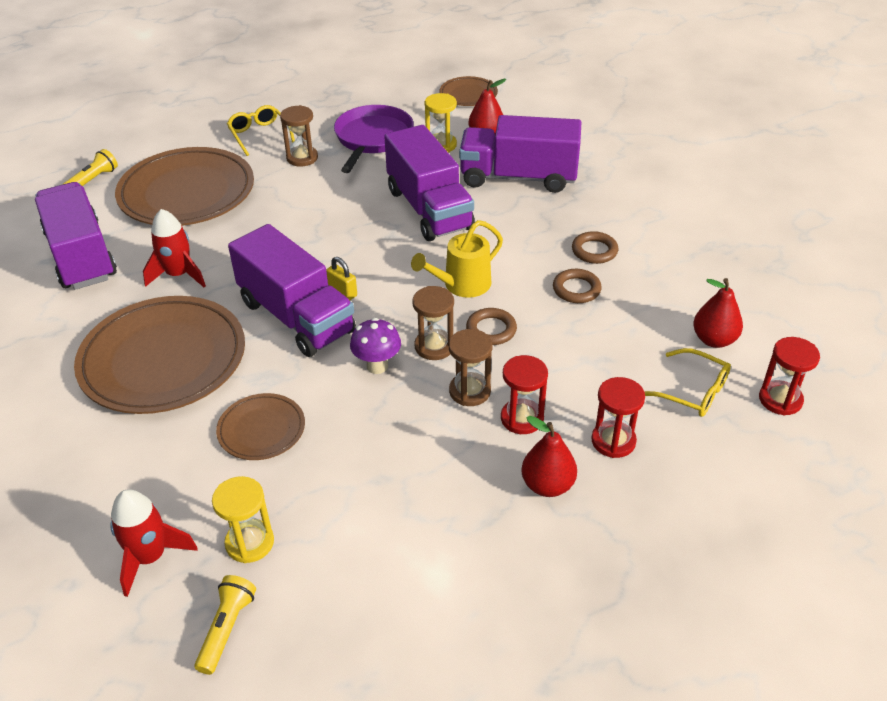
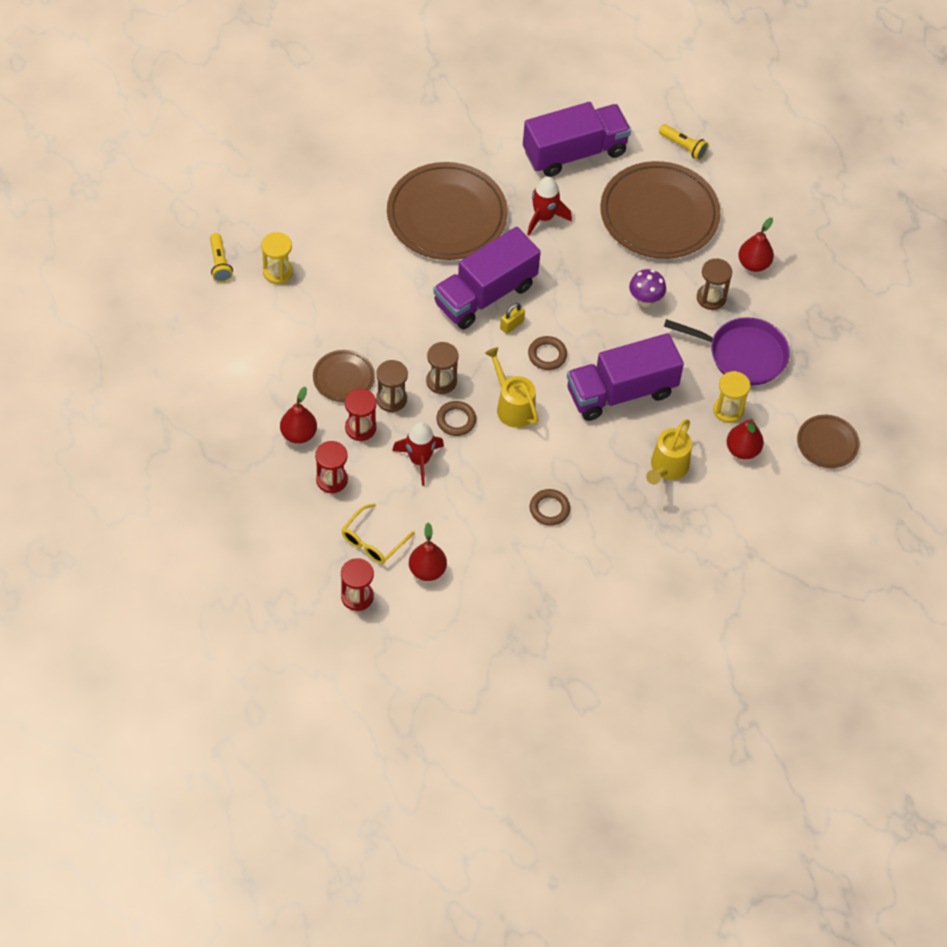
camera: 90 degrees right, 15 degrees up
red rocket [110,489,198,597] -> red rocket moved to [392,422,444,486]
yellow flashlight [195,575,256,675] -> yellow flashlight turned 60 degrees clockwise [210,233,233,282]
brown plate [216,393,305,460] -> brown plate moved to [313,350,375,402]
yellow glasses [227,105,295,156] -> red pear [738,217,774,272]
purple mushroom [350,318,401,374] -> purple mushroom moved to [629,269,666,307]
purple truck [459,115,581,193] -> yellow watering can [646,419,692,485]
brown ring [553,269,602,303] -> brown ring moved to [528,336,567,370]

